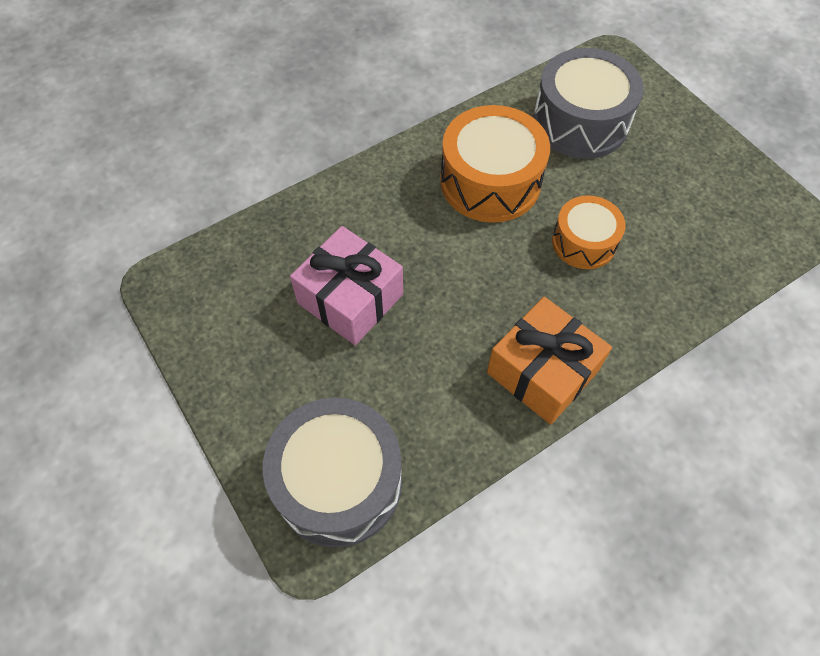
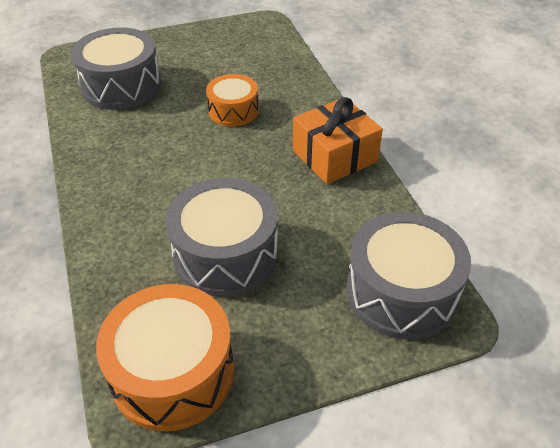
camera: 75 degrees left, 15 degrees down
pink gift [290,226,403,345] -> grey drum [165,178,278,297]
orange drum [440,105,550,223] -> orange drum moved to [96,284,234,431]

